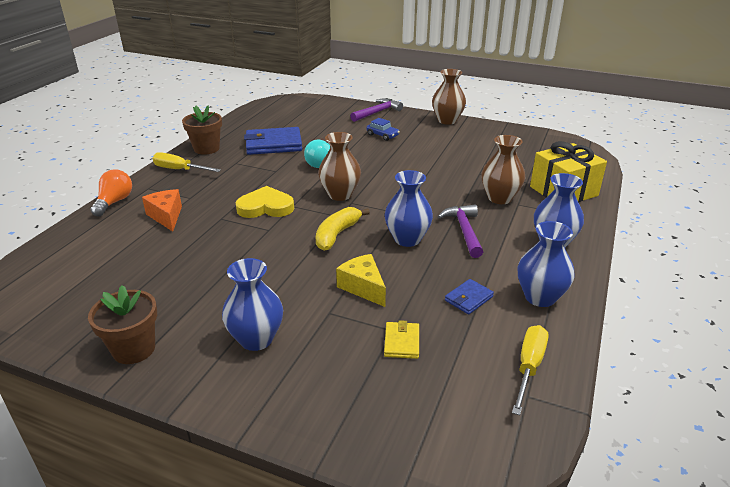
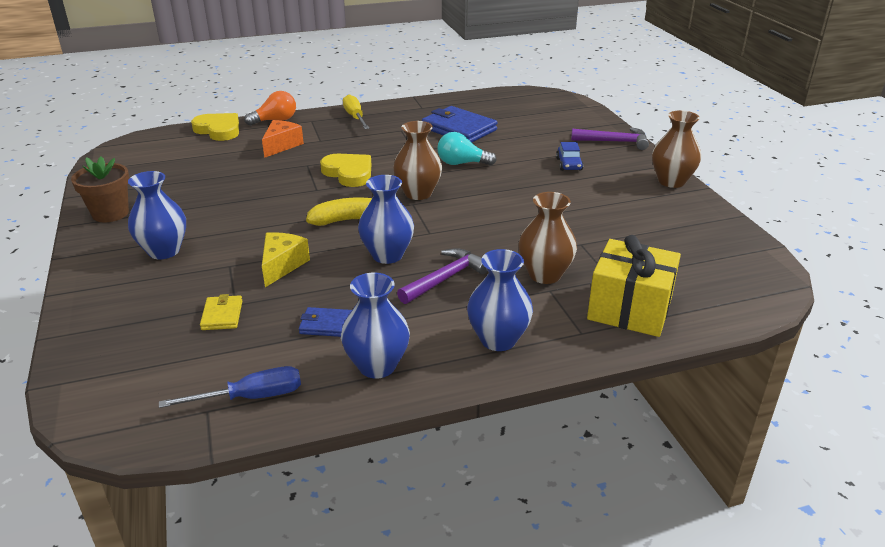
camera: 50 degrees right, 0 degrees up
brown flower pot [182,105,222,155] -> none
yellow wallet [384,320,419,359] -> yellow wallet turned 60 degrees counterclockwise [200,294,242,330]
yellow screwdriver [512,325,548,415] -> blue screwdriver [159,366,301,408]
none -> yellow heart [191,113,239,141]

